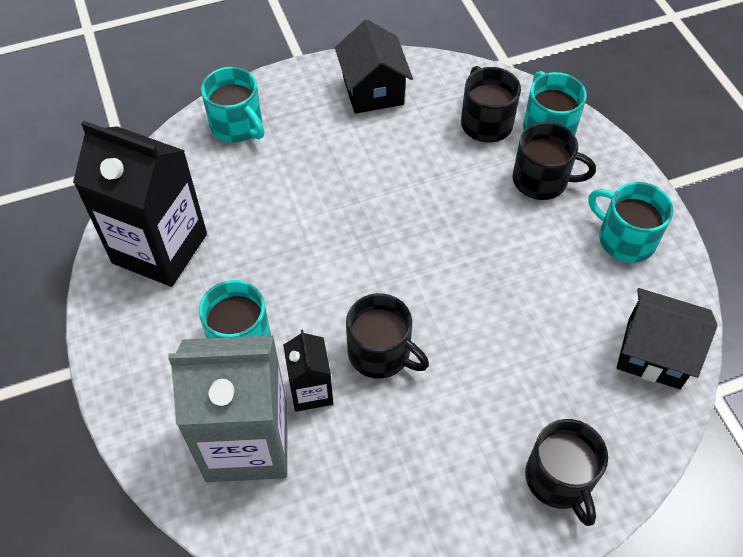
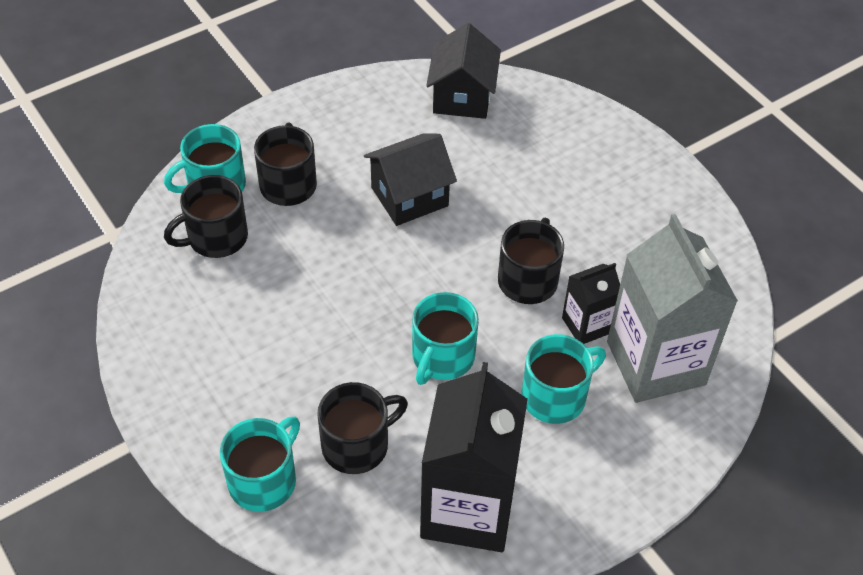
camera: 105 degrees left, 5 degrees down
black house [335,19,413,114] -> black house moved to [364,133,457,226]
black mug [525,419,608,526] -> black mug moved to [317,382,408,474]
turquoise mug [589,182,673,263] -> turquoise mug moved to [412,292,479,385]

